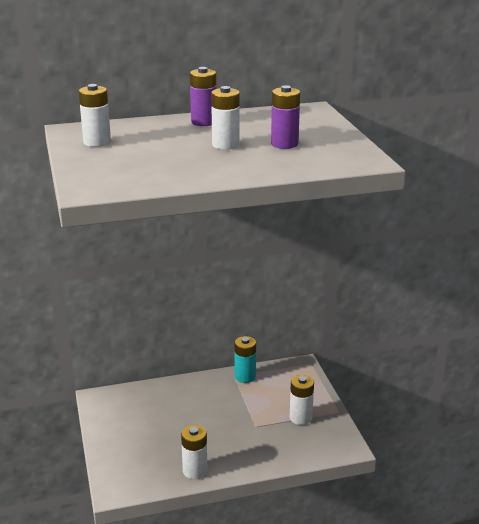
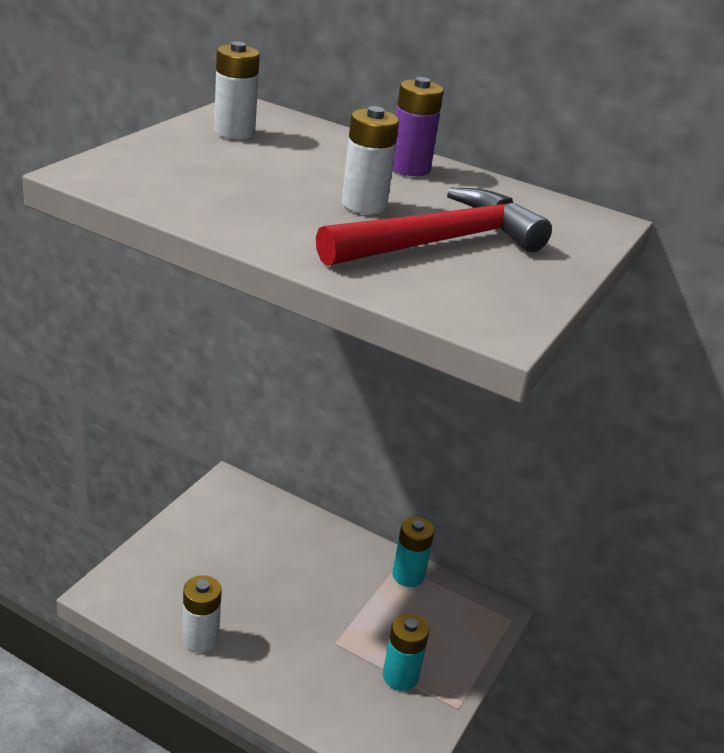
camera: 40 degrees right, 5 degrees up
purple battery [271,85,300,149] -> red hammer [316,187,552,266]
white battery [290,375,314,425] -> turquoise battery [383,613,429,691]

